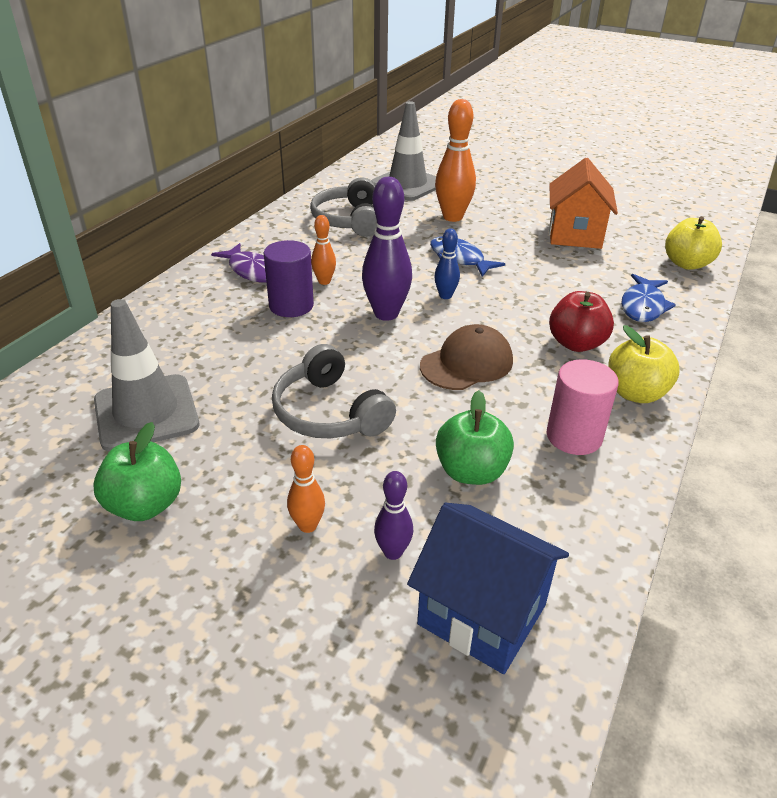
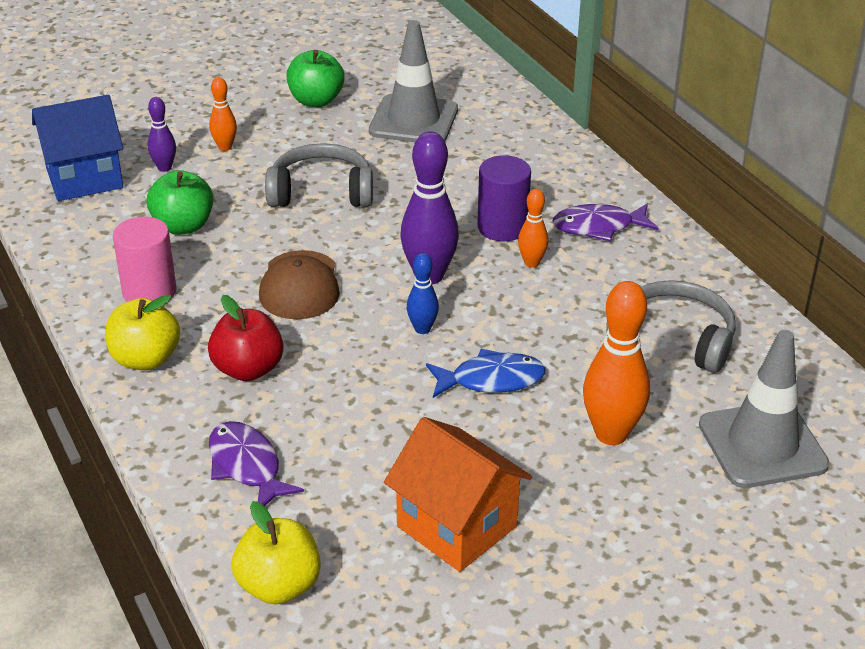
camera: 125 degrees right, 0 degrees up
blue fish [621,274,676,322] -> purple fish [209,421,304,506]

